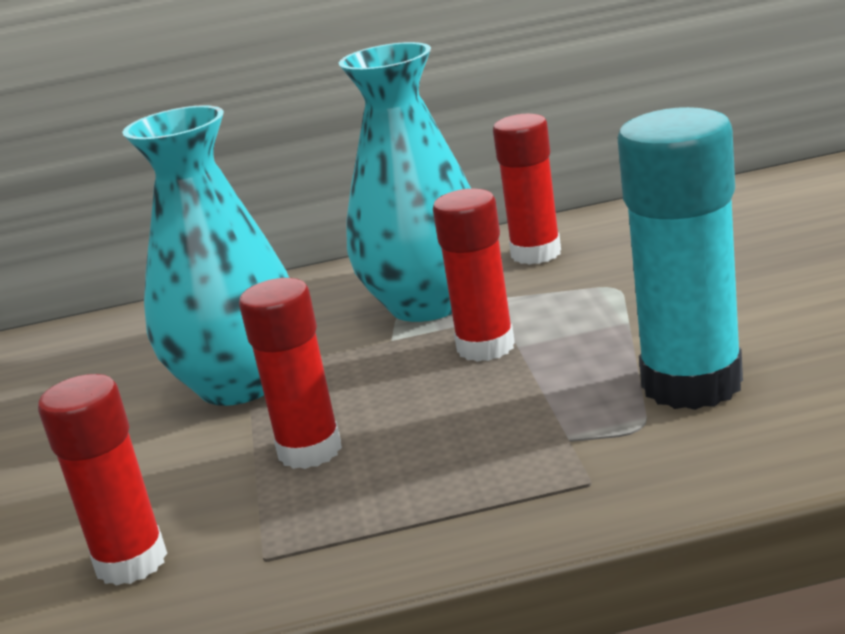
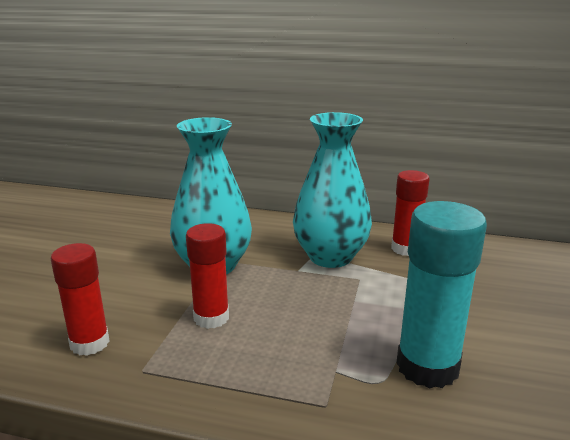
camera: 20 degrees right, 0 degrees up
red glue stick [433,189,515,362] -> none

